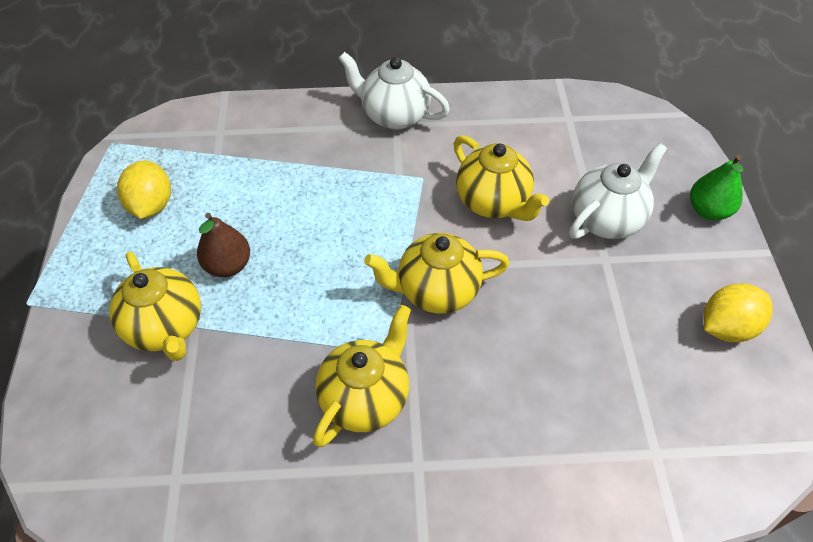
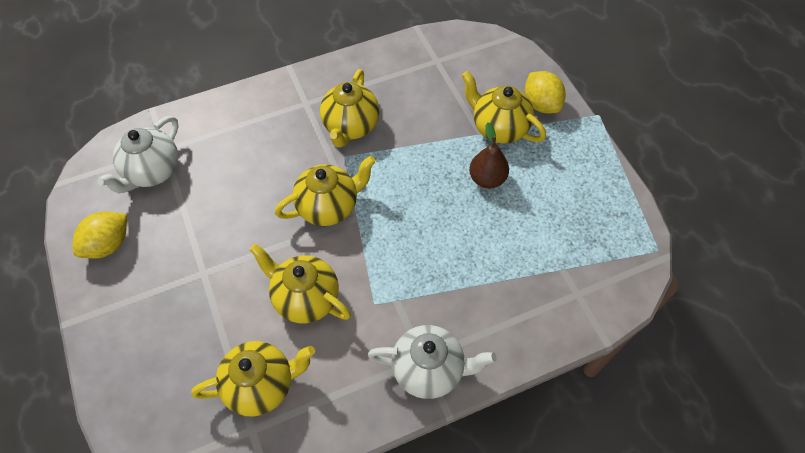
camera: 160 degrees right, 5 degrees up
yellow lemon [117,161,171,219] -> yellow lemon moved to [525,71,566,114]
white teapot [569,143,667,239] -> white teapot moved to [97,116,178,193]
green pear [690,155,743,220] -> none
none -> yellow teapot [191,341,315,416]

